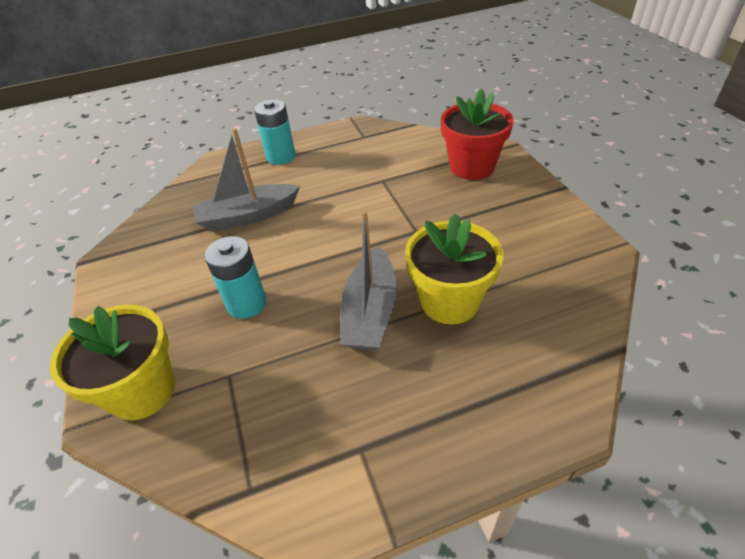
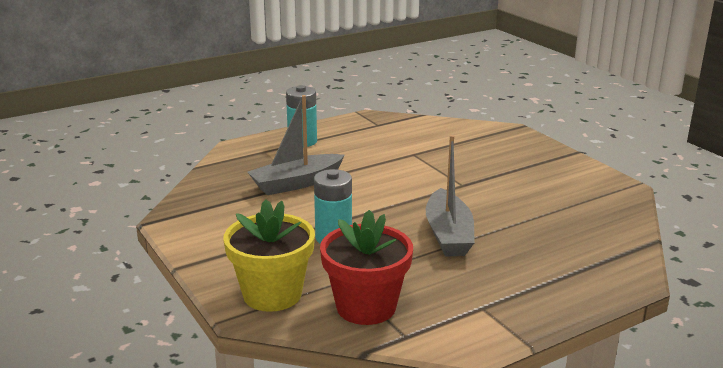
camera: 15 degrees left, 20 degrees down
yellow flower pot [405,213,503,324] -> none
red flower pot [440,89,514,180] -> red flower pot moved to [320,210,413,325]

